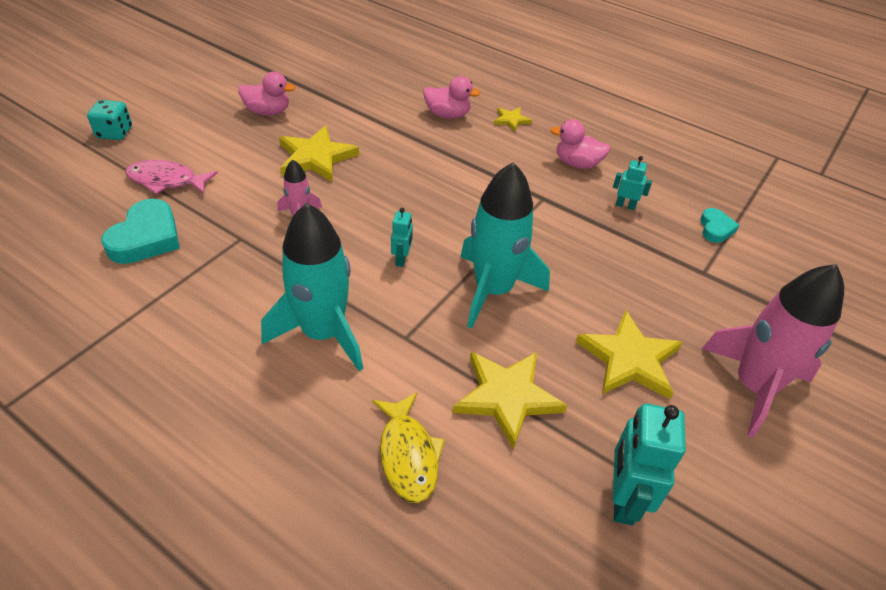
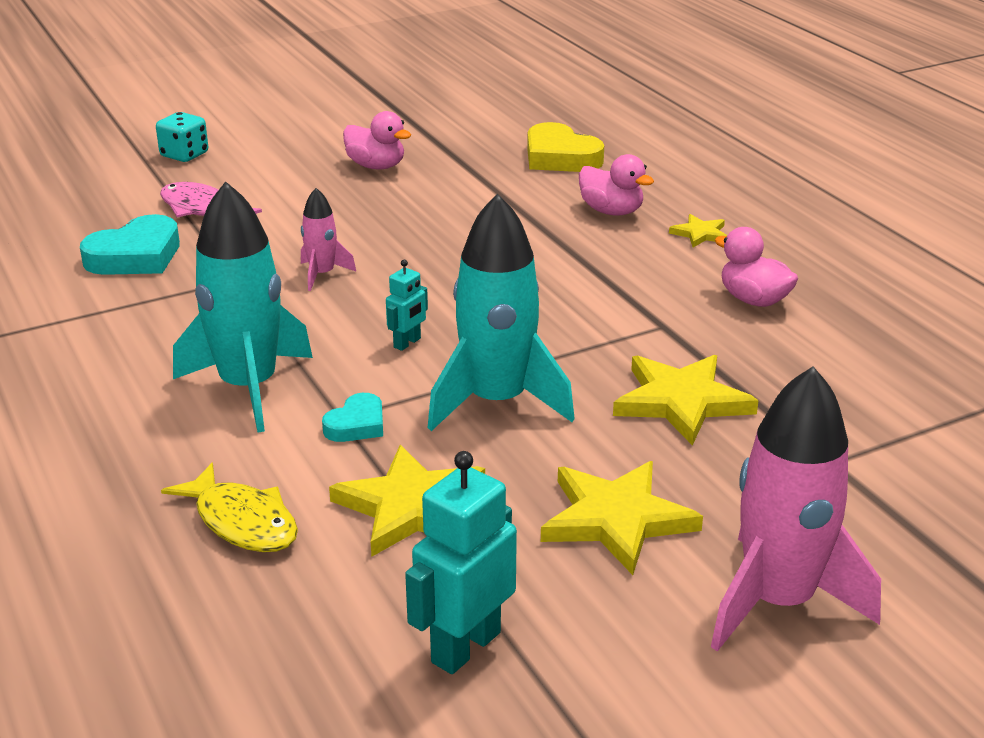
camera: 30 degrees right, 15 degrees down
yellow star [279,126,359,182] -> yellow star moved to [613,355,759,446]
yellow fish [372,393,445,503] -> yellow fish turned 60 degrees counterclockwise [161,463,298,552]
turquoise robot [613,156,652,210] -> none
turquoise heart [700,208,740,243] -> turquoise heart moved to [322,393,383,442]
none -> yellow heart [527,122,604,172]

